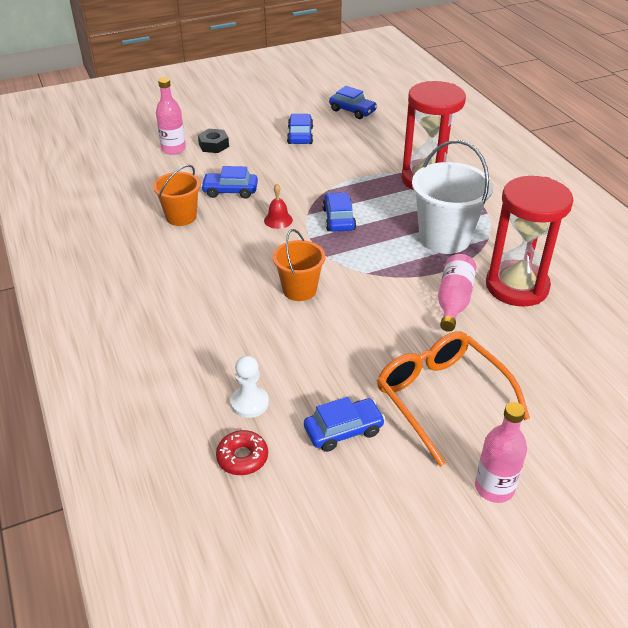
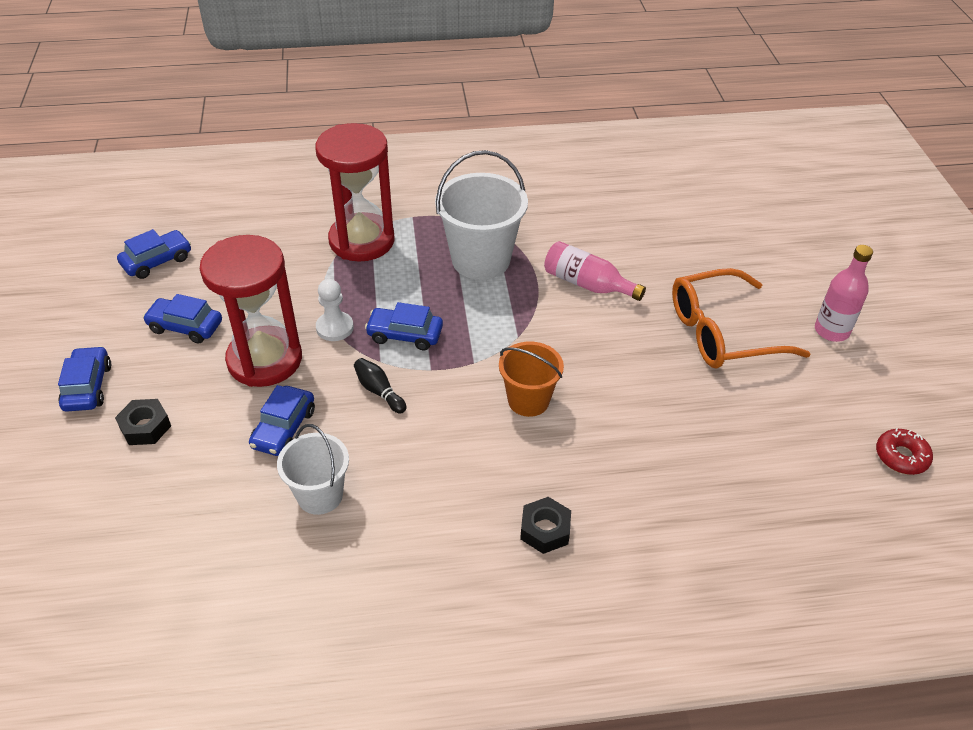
camera: 75 degrees left, 5 degrees up
orange bucket [153,165,200,226] -> white bucket [277,424,349,515]
pink bottle [156,78,186,155] -> none
red donut [216,430,268,475] -> red donut moved to [876,428,933,475]
white pawn [231,355,269,418] -> white pawn moved to [316,279,354,341]
red bell [264,184,293,229] -> black bowling pin [354,358,407,414]
blue car [304,397,385,452] -> blue car moved to [58,346,111,412]
red hourglass [486,176,573,307] -> red hourglass moved to [200,235,302,387]
none -> black nut [520,497,571,554]

